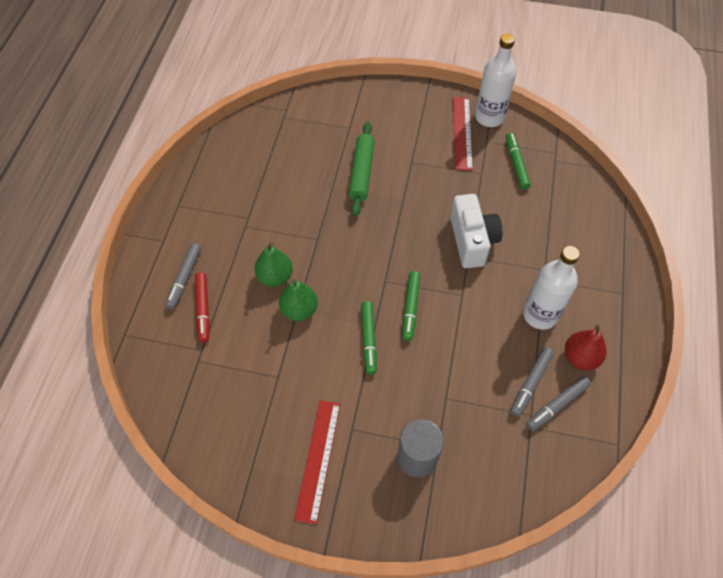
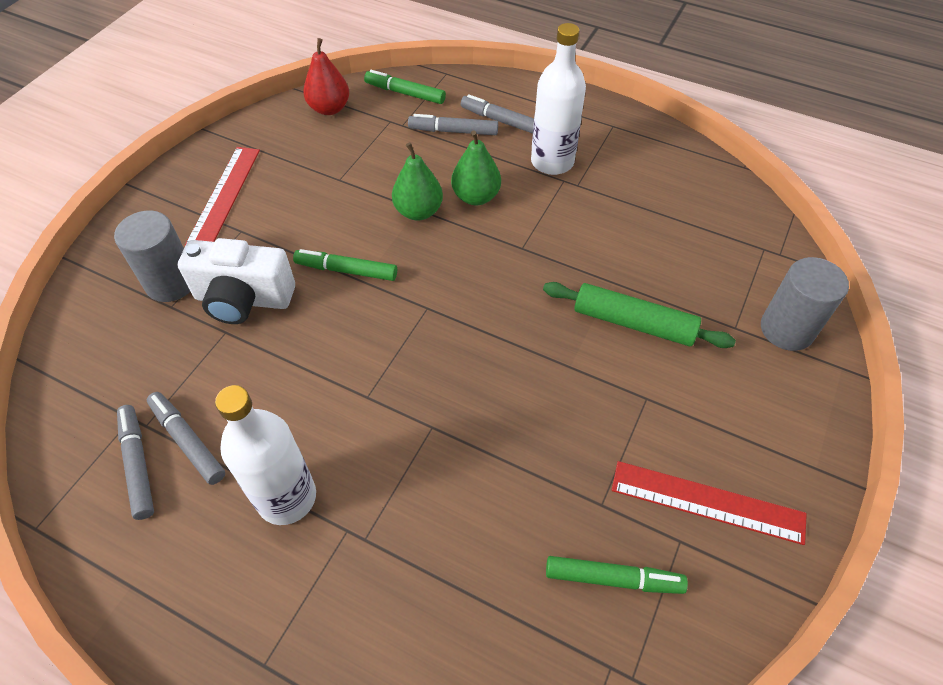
camera: 105 degrees right, 5 degrees down
red marker [195,273,210,343] -> grey marker [408,114,498,135]
red ruler [294,400,340,524] -> red ruler turned 75 degrees clockwise [185,147,260,246]
green marker [402,271,421,341] -> green marker moved to [364,70,446,104]
white camera [450,194,502,268] -> white camera moved to [178,238,295,324]
white bottle [475,34,516,127] -> white bottle moved to [531,23,586,175]
red pear [565,325,607,370] -> red pear moved to [303,38,349,115]
none -> grey cylinder [761,257,849,351]

